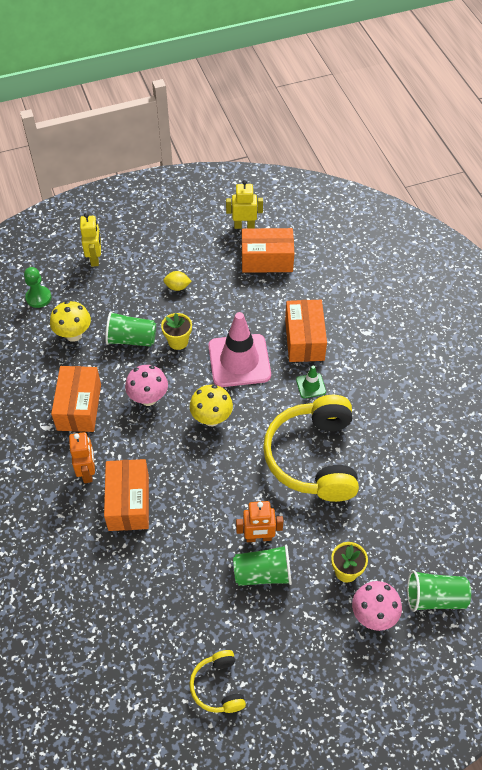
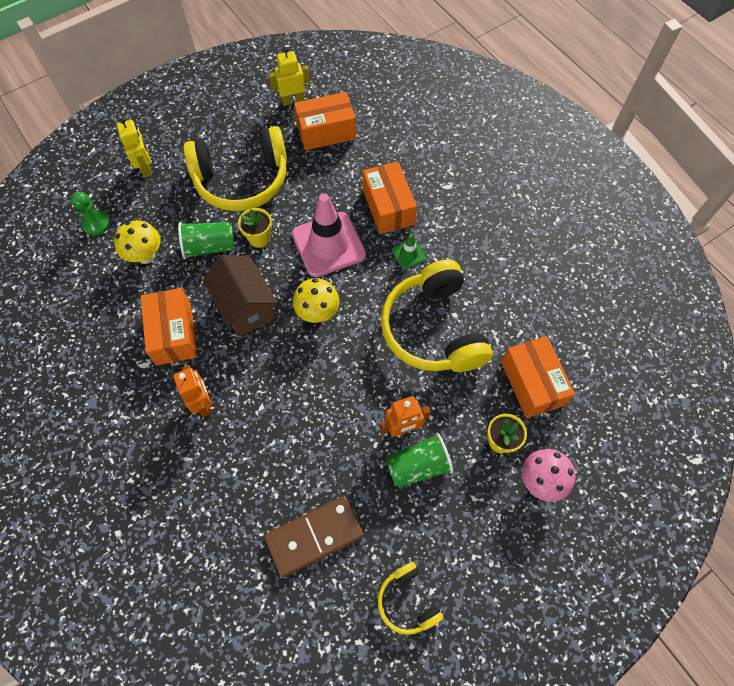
camera: 15 degrees left, 10 degrees up
orange box [104,459,149,531] -> orange box moved to [501,336,575,418]
pink mushroom [125,365,168,406] -> brown house [202,255,277,337]
yellow lemon [163,271,192,291] -> yellow headphones [183,126,287,211]
green cup [407,570,471,612] -> none
none -> brown domino [264,496,364,578]

